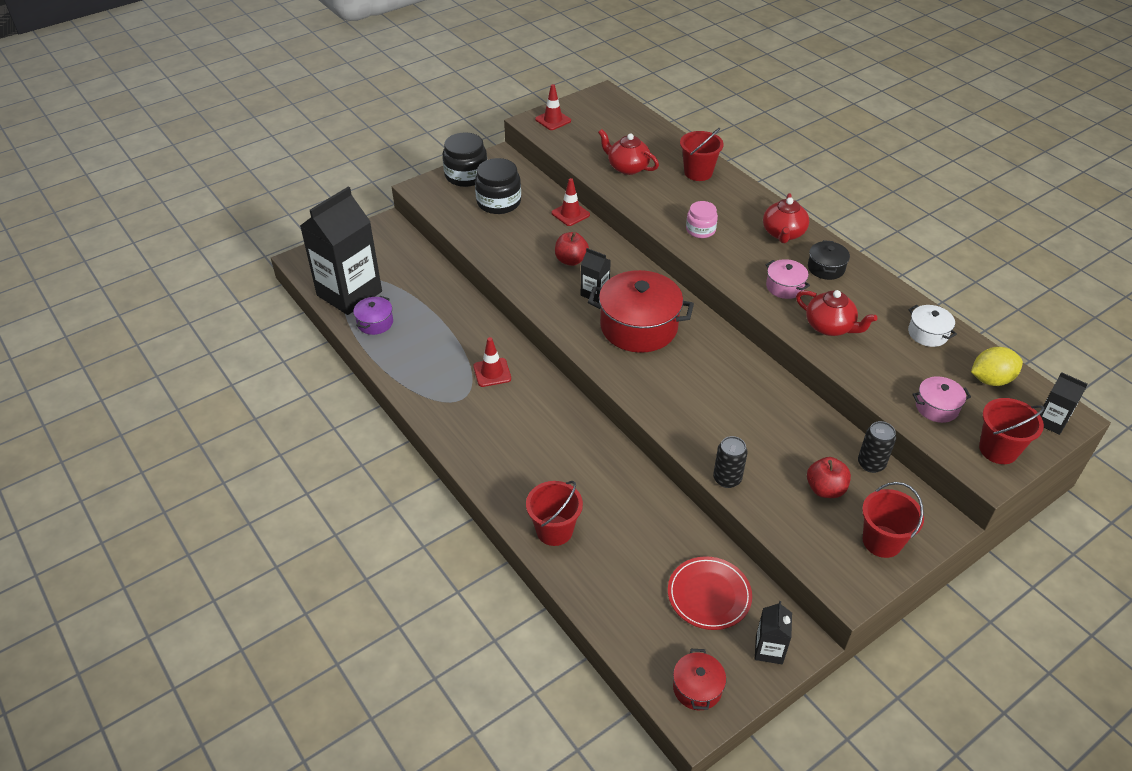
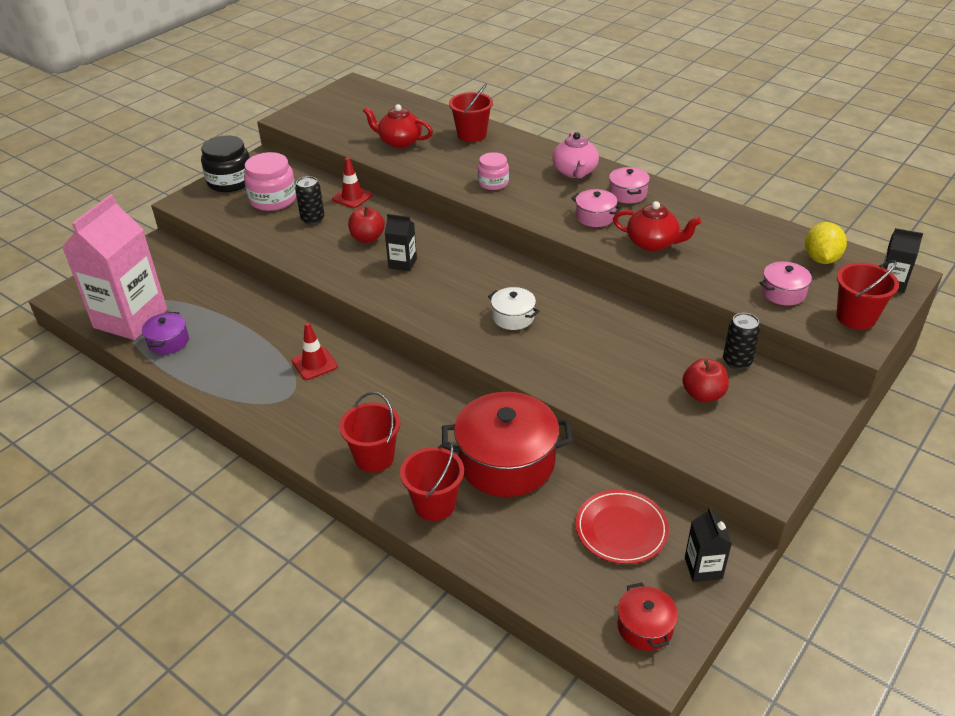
camera: 15 degrees left, 5 degrees down
black carton [300,187,382,315] -> pink carton [62,194,167,340]
black jar [475,158,521,214] -> pink jar [244,152,296,211]
red traffic cone [535,84,571,130] -> none
red pot [588,270,694,353] -> red pot moved to [442,392,573,497]
black can [713,436,748,488] -> black can moved to [295,176,324,225]
red teapot [763,193,809,243] -> pink teapot [552,132,599,178]
black pot [808,240,850,280] -> pink pot [609,167,650,204]
red bucket [862,482,924,558] -> red bucket moved to [339,392,400,472]
white pot [908,305,957,347] -> white pot moved to [488,287,539,330]
yellow lemon [971,347,1023,386] -> yellow lemon turned 45 degrees counterclockwise [805,222,847,264]

